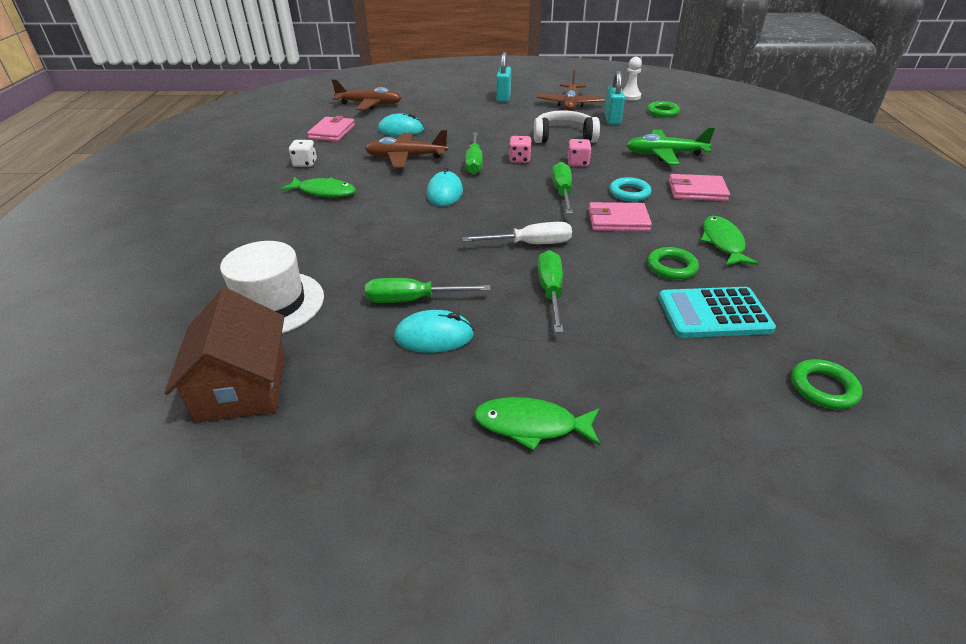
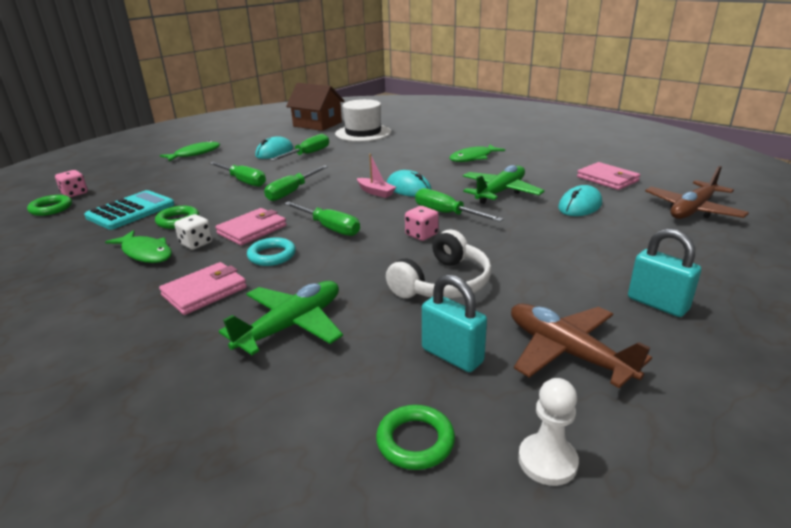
camera: 130 degrees right, 10 degrees down
white dice [289,140,317,167] -> white dice moved to [174,214,213,250]
brown plane [365,130,448,168] -> green plane [463,165,544,204]
white screwdriver [462,222,572,244] -> green screwdriver [264,165,328,201]
pink dice [567,139,591,166] -> pink dice moved to [55,170,88,197]
none -> pink boat [357,154,396,198]

